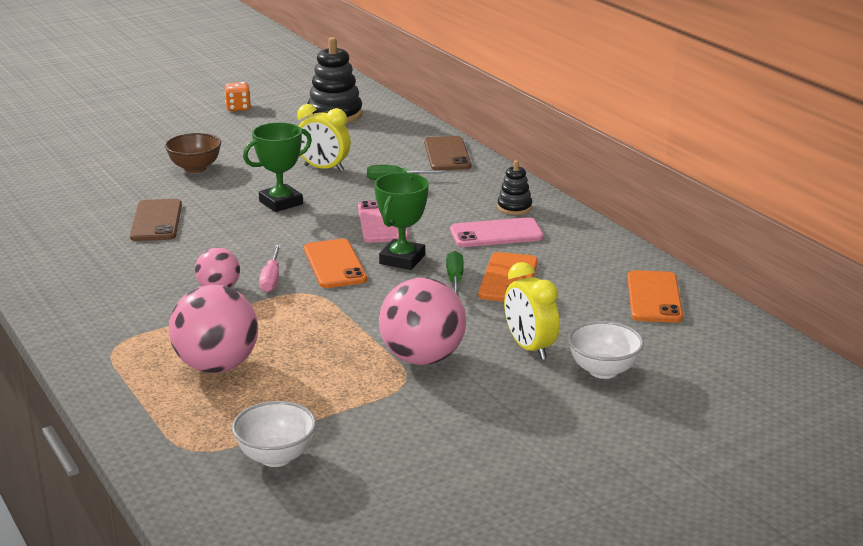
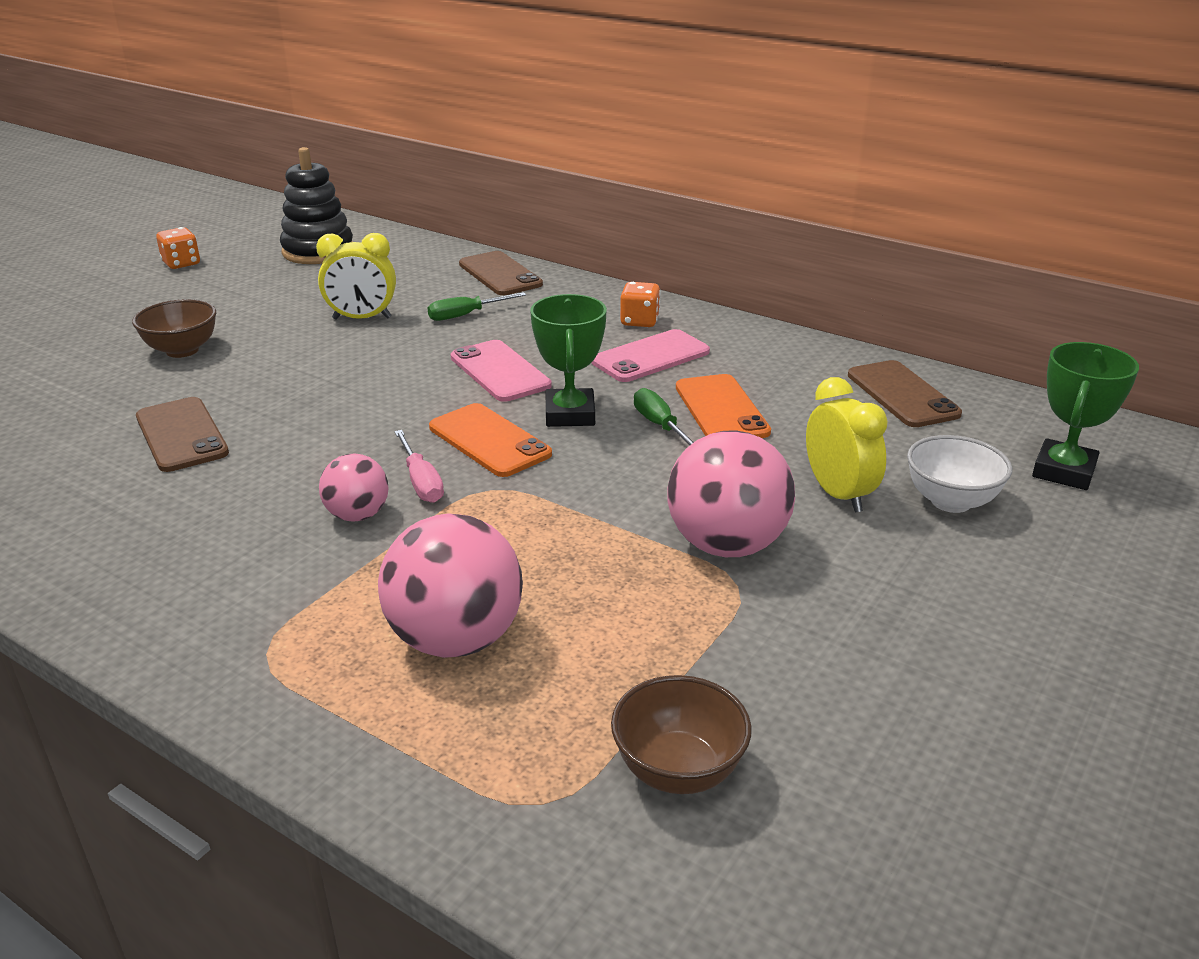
camera: 25 degrees left, 5 degrees up
white bowl [232,401,316,467] -> brown bowl [611,675,752,794]
green trophy [243,122,312,212] -> green trophy moved to [1032,342,1139,490]
black stacking toy [497,160,532,215] -> orange dice [620,282,661,327]
yellow clock [504,262,560,360] -> yellow clock turned 150 degrees counterclockwise [806,377,888,513]
orange phone [627,270,683,323] -> brown phone [848,360,962,427]

